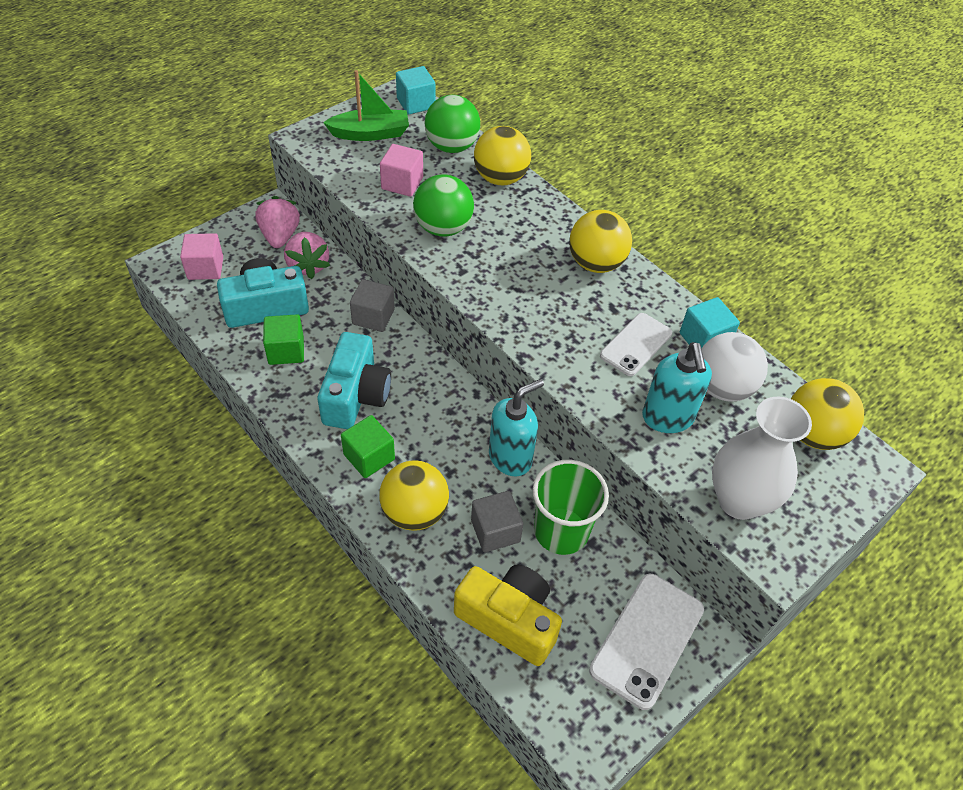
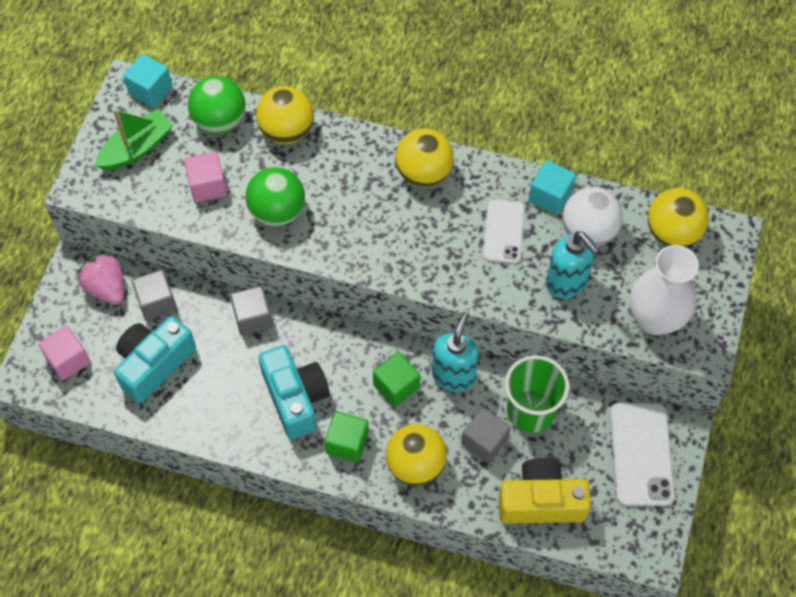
camera: 30 degrees left, 10 degrees up
green cube [263,314,304,365] -> green cube moved to [373,352,420,407]
pink strawberry [284,232,330,279] -> grey cube [132,270,177,321]

